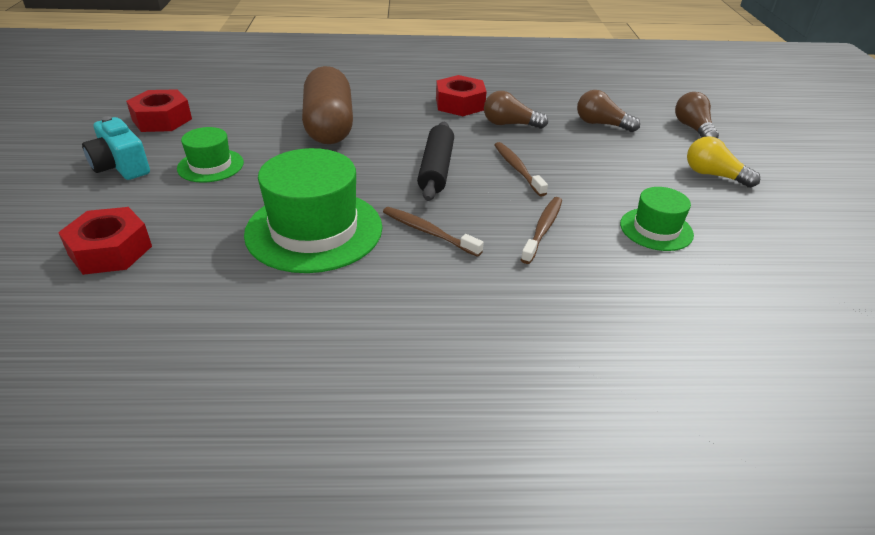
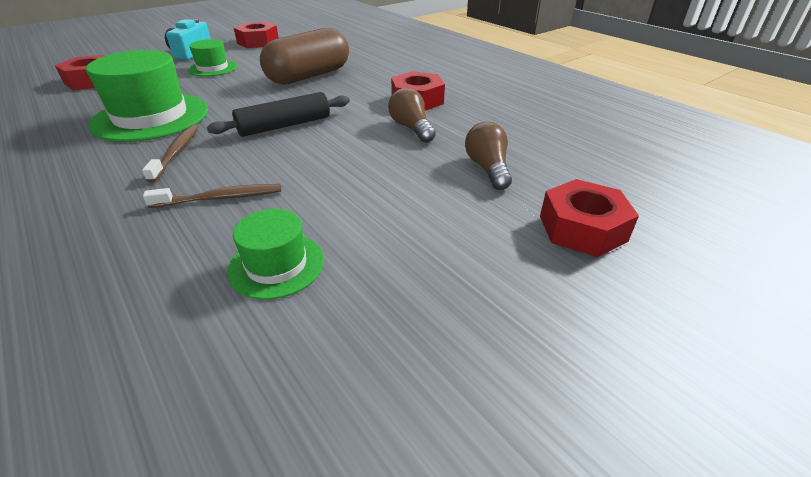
camera: 55 degrees right, 0 degrees up
brown toothbrush [494,142,548,197] -> none
brown light bulb [675,92,719,138] -> red nut [540,179,639,257]
yellow light bulb [687,136,760,188] -> none

